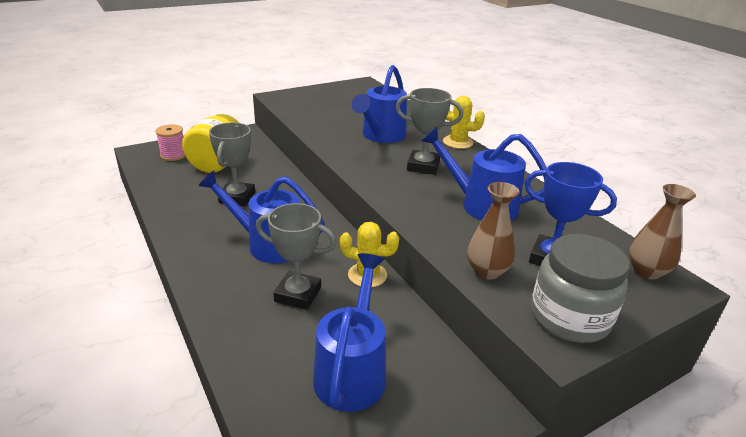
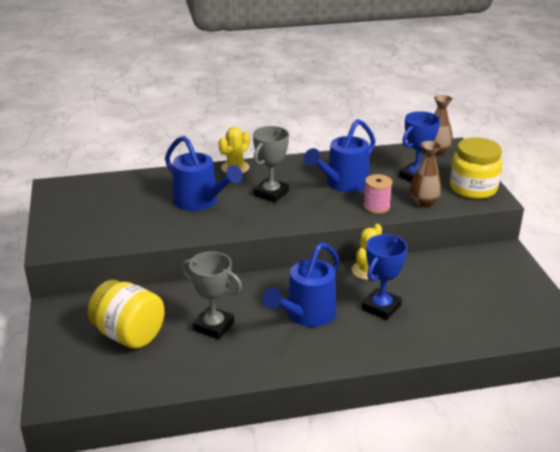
camera: 70 degrees left, 0 degrees up
pink spool [155,124,186,161] -> pink spool moved to [364,174,392,214]
grey trophy [256,203,336,310] -> blue trophy [362,234,408,320]
blue watering can [313,253,386,412] -> none
grey jar [531,234,630,343] -> yellow jar [450,137,502,199]

